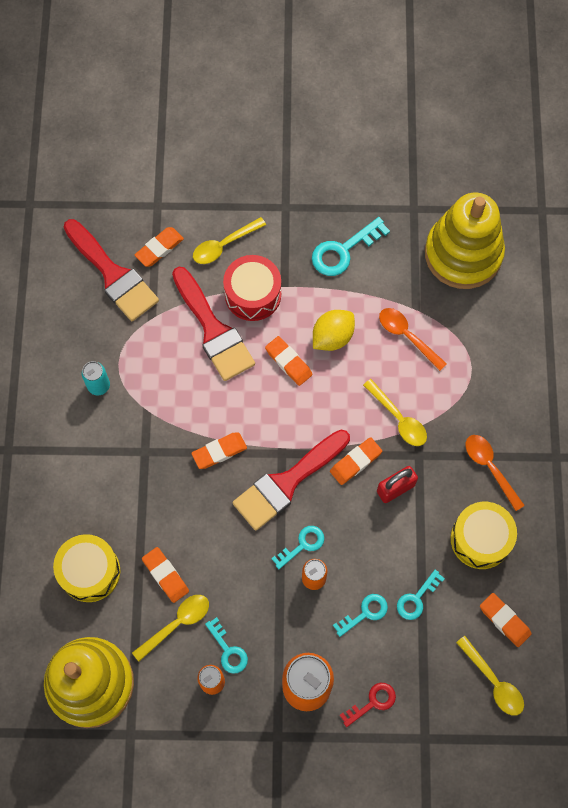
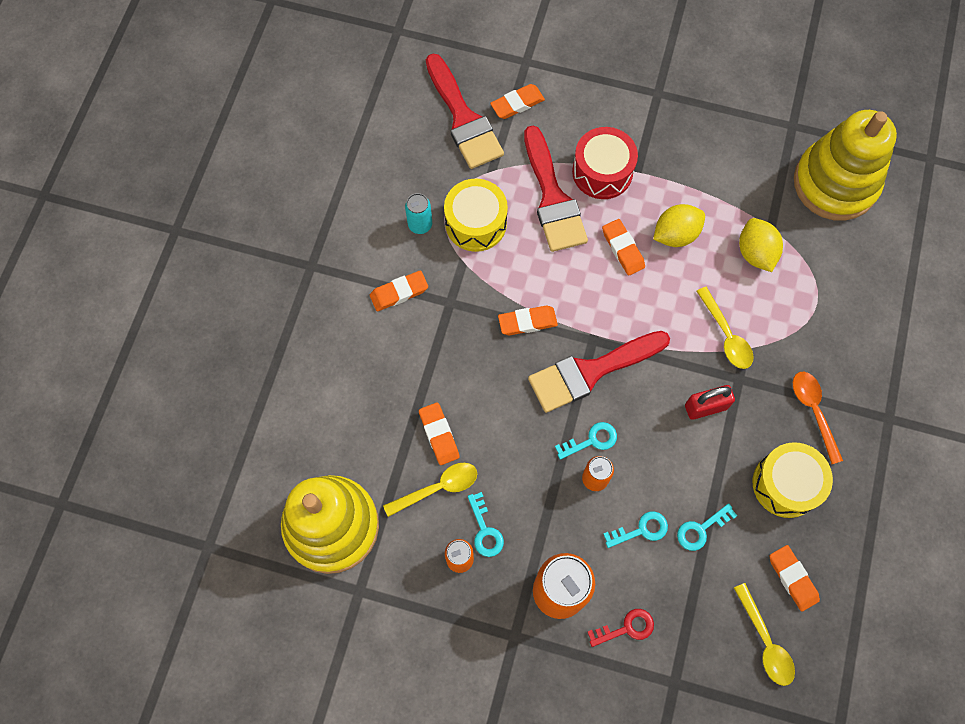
camera: 15 degrees right, 0 degrees up
yellow drum [53,534,120,602] -> yellow drum moved to [444,179,508,252]
yellow spoon [193,217,266,264] -> none
turquoise key [312,217,390,276] -> none
orange eraser [330,437,382,485] -> orange eraser moved to [370,270,428,311]
orange spoon [379,308,447,371] -> yellow lemon [739,218,783,272]

